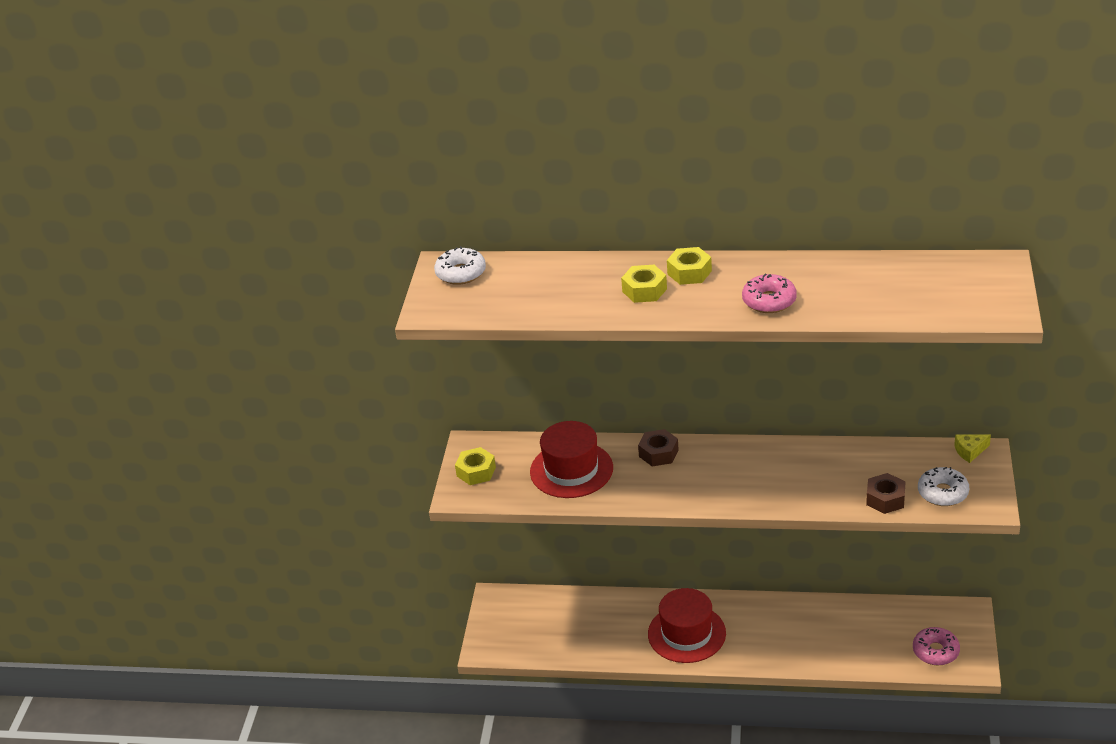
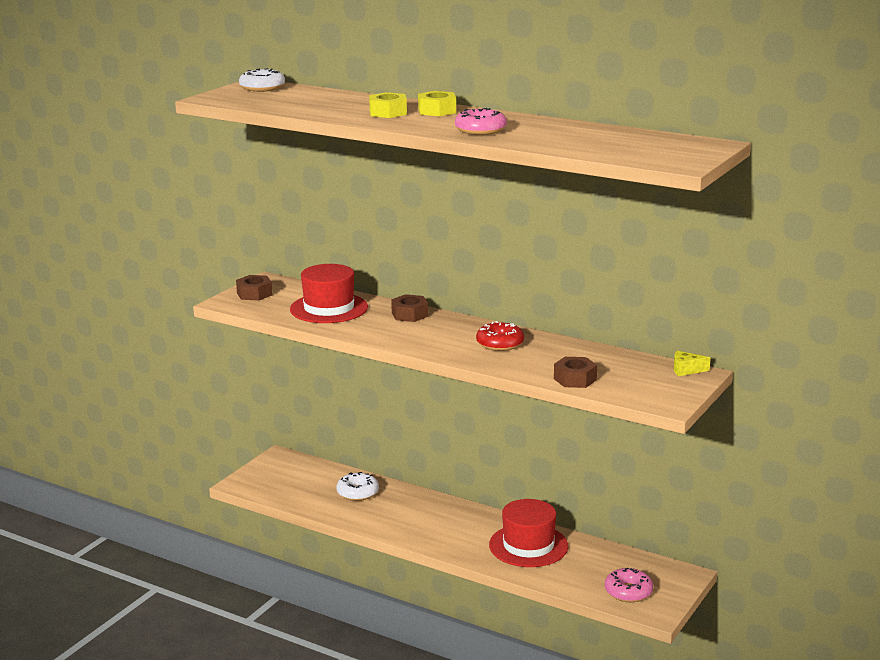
camera: 20 degrees right, 15 degrees down
yellow nut [455,447,496,485] -> brown nut [236,275,272,301]
red hat [648,588,726,663] -> red hat moved to [489,499,568,567]
white donut [918,467,969,506] -> white donut moved to [336,472,379,501]
none -> red donut [476,321,524,351]

